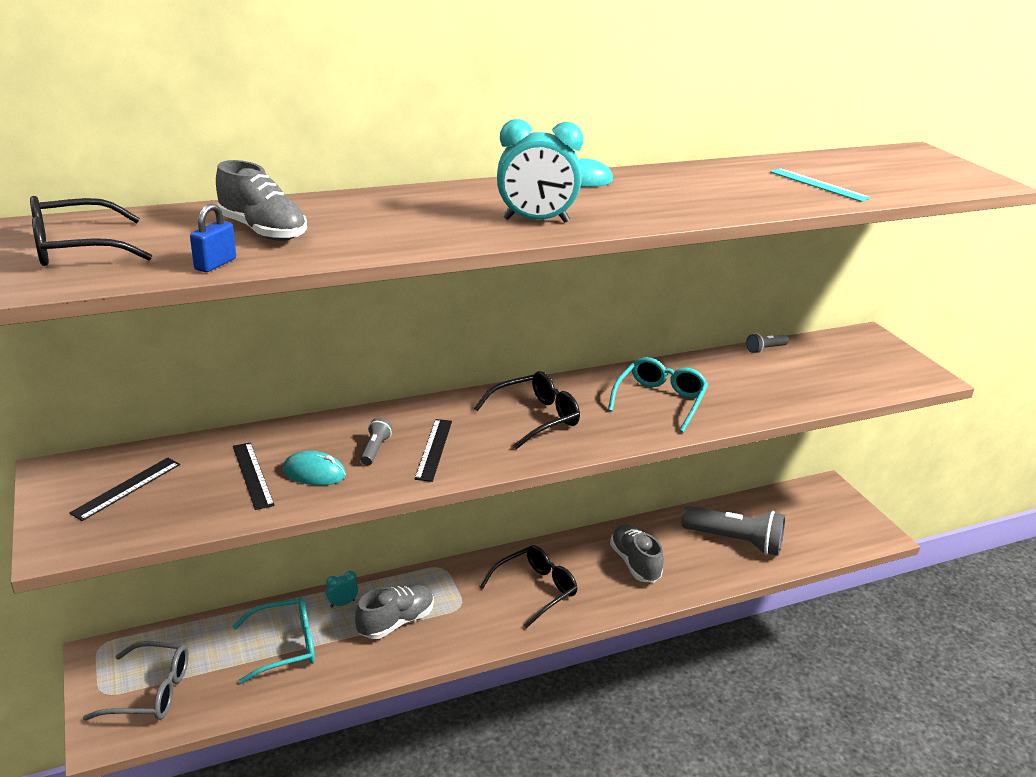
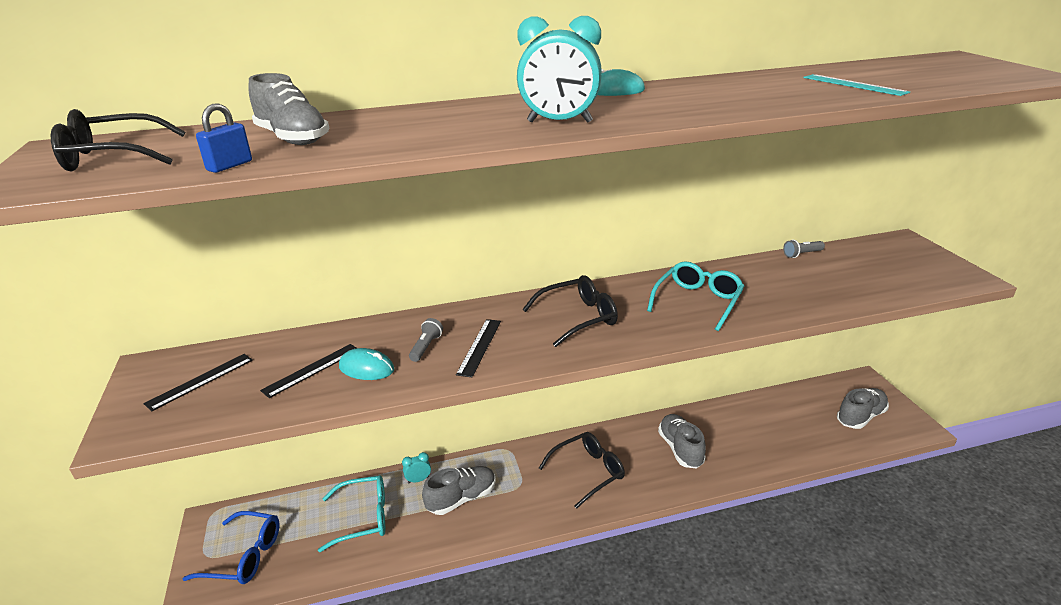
camera: 10 degrees right, 0 degrees up
grey glasses [83,641,189,720] -> blue glasses [182,511,280,584]
black ruler [233,442,275,510] -> black ruler turned 60 degrees clockwise [260,344,357,398]
grey flashlight [682,506,785,556] -> none
none -> grey shoe [837,388,889,429]

